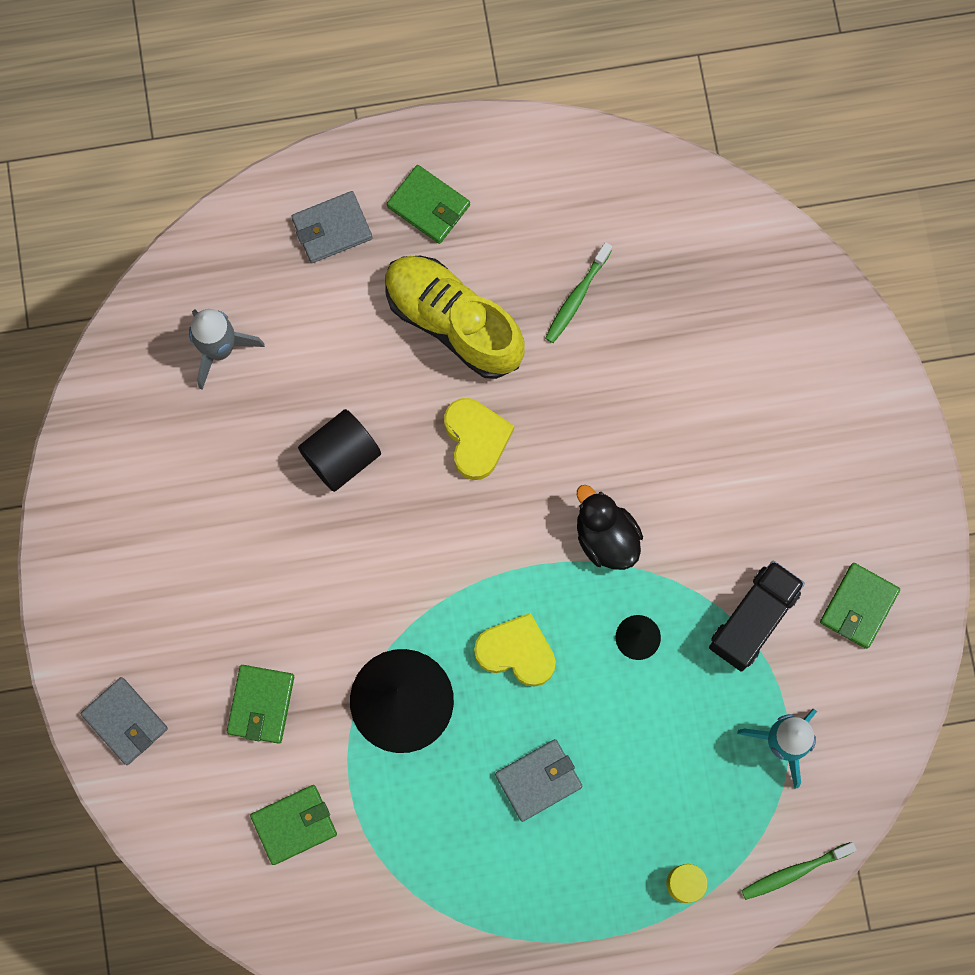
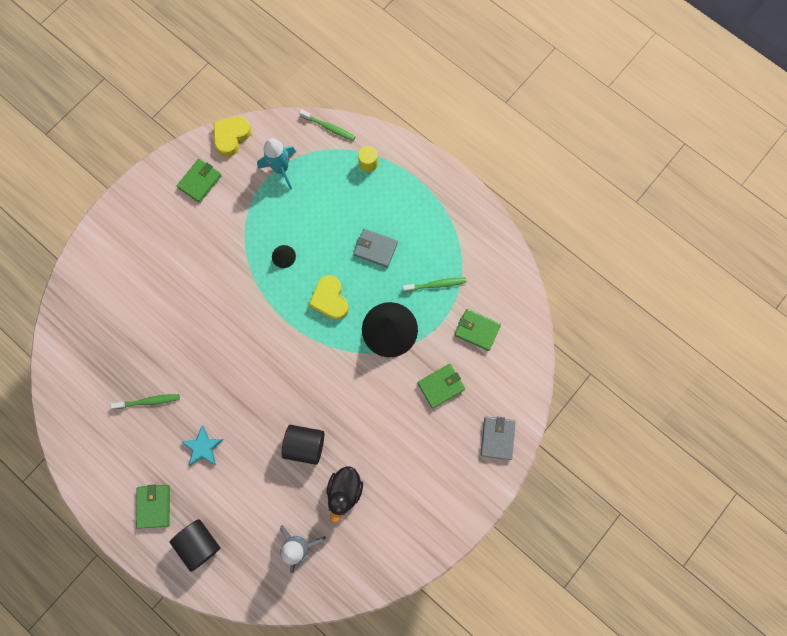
camera: 130 degrees left, 0 degrees up
grey wallet [291,191,372,263] -> black cylinder [170,519,220,572]
yellow shoe [385,256,525,379] -> turquoise star [181,425,224,466]
yellow heart [444,398,514,480] -> yellow heart moved to [213,117,252,157]
black duck [577,485,643,570] -> black duck moved to [327,466,363,523]
black truck [709,560,805,672] -> none
green wallet [820,563,900,649] -> green wallet turned 45 degrees counterclockwise [177,159,222,203]
none -> green toothbrush [403,278,466,292]

